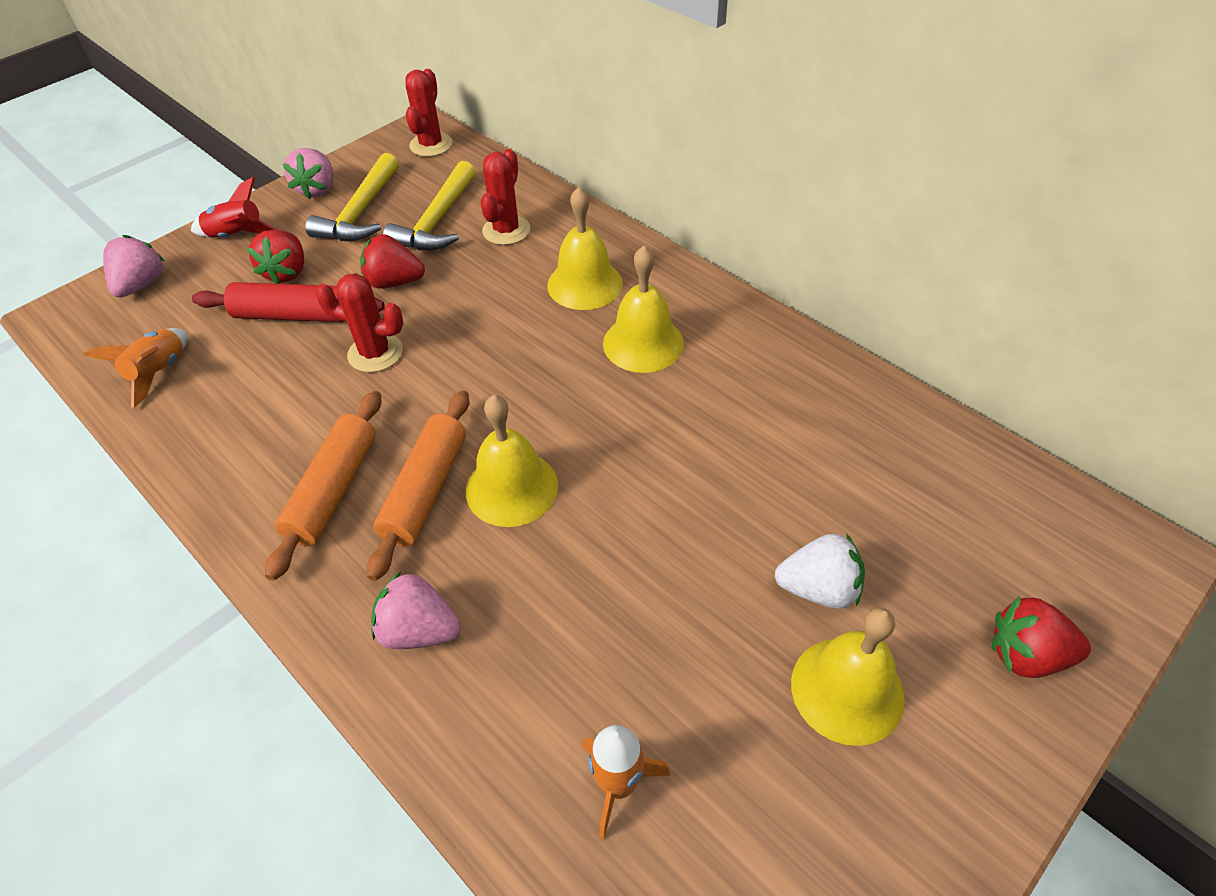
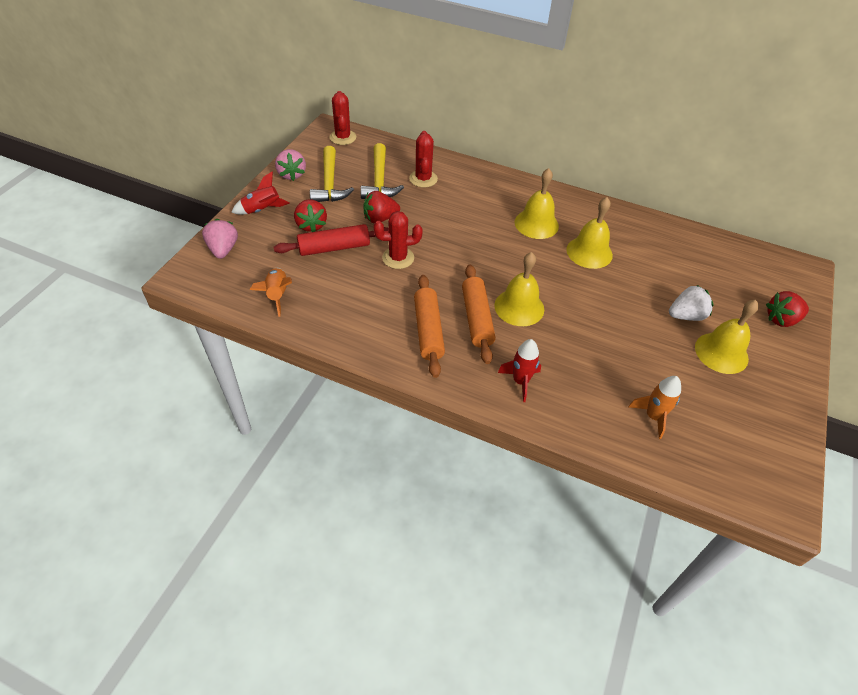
camera: 25 degrees left, 0 degrees up
pink strawberry [371,571,461,649] -> red rocket [498,339,541,402]
yellow bell [547,187,623,310] -> yellow bell moved to [566,197,613,269]

